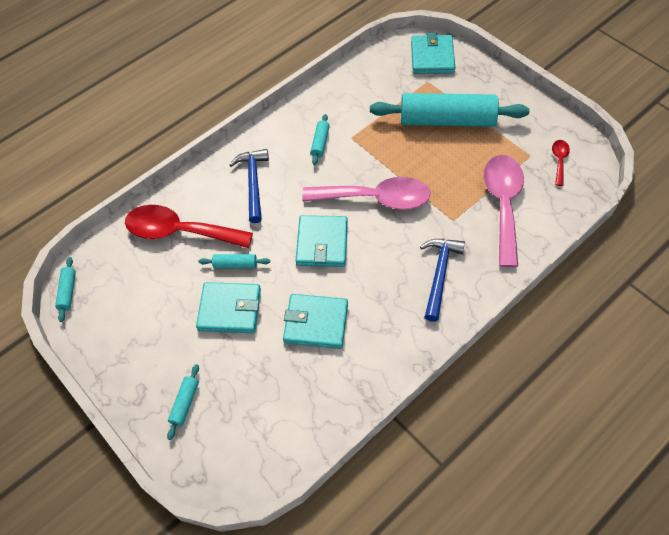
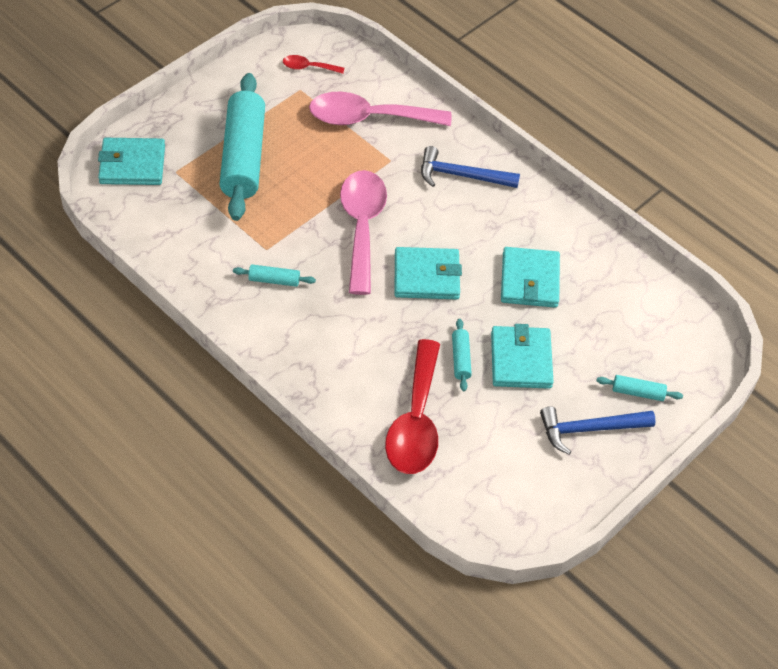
camera: 100 degrees left, 5 degrees down
turquoise rolling pin [55,257,76,322] -> none
blue hammer [229,149,269,223] -> blue hammer moved to [540,406,656,454]

